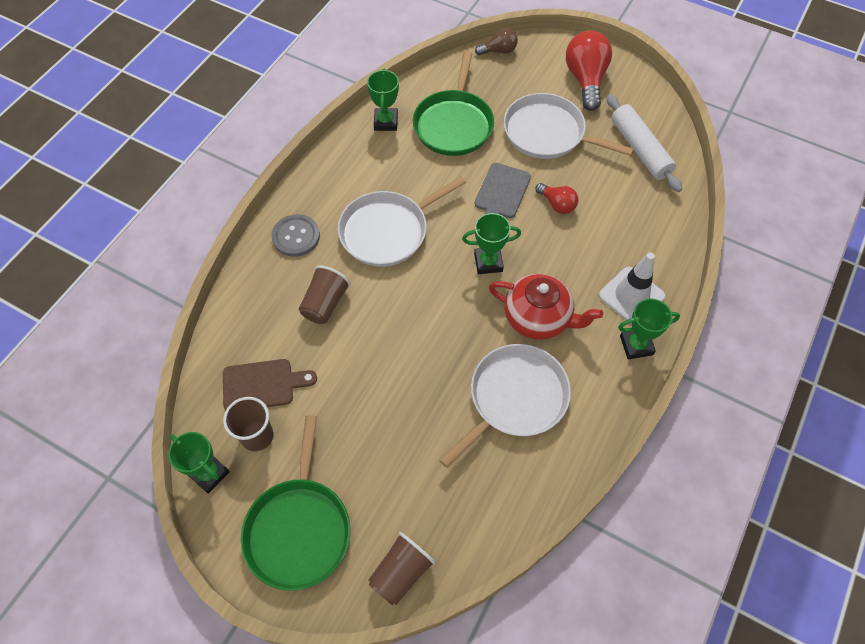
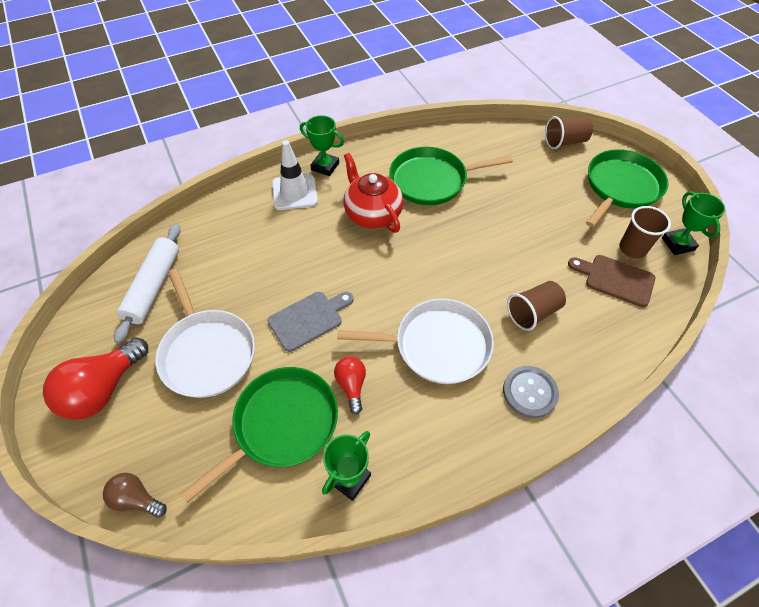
camera: 145 degrees left, 5 degrees down
white pan [439,344,571,468] -> green pan [389,147,513,205]
green trophy [462,213,521,274] -> none
red light bulb [535,183,578,214] -> red light bulb moved to [334,356,366,414]

